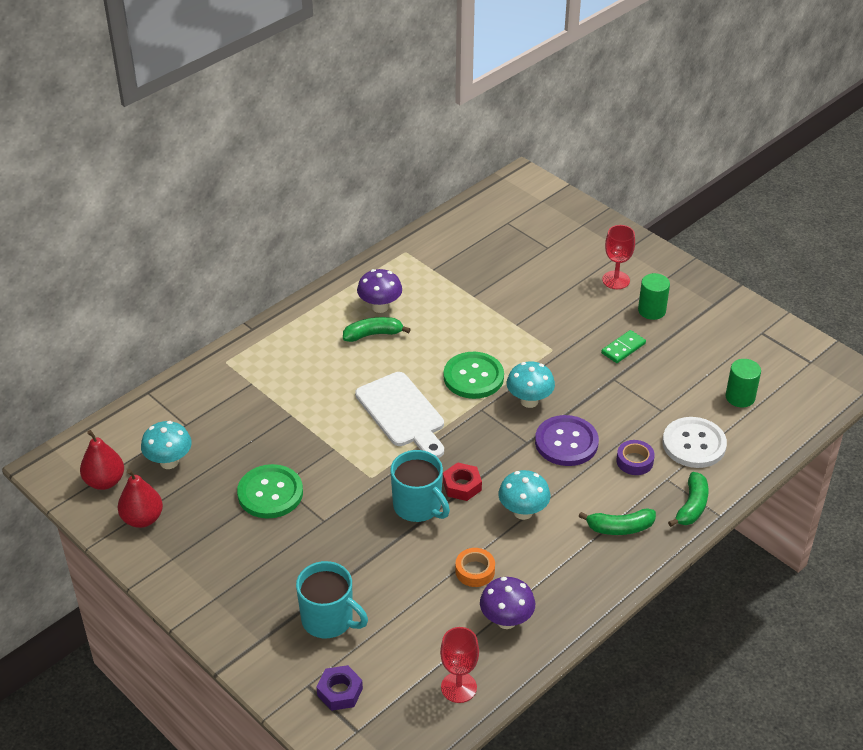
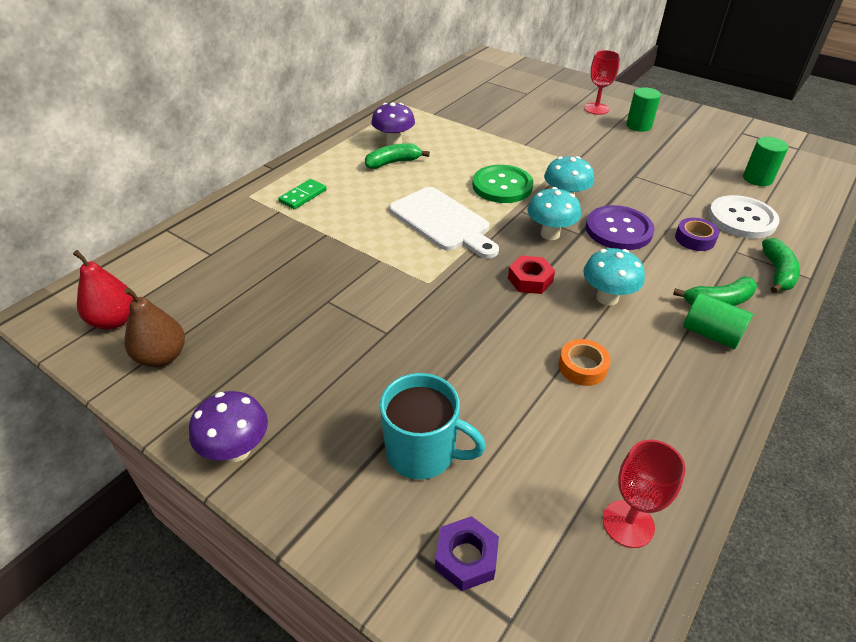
camera: 10 degrees left, 0 degrees up
red pear [118,469,163,528] -> brown pear [124,288,185,367]
turquoise mushroom [141,421,192,469] -> turquoise mushroom moved to [528,187,581,240]
green button [237,464,303,519] -> none
turquoise mug [390,450,450,522] -> none
purple mushroom [480,577,535,629] -> purple mushroom moved to [189,391,268,462]
green domino [601,330,646,363] -> green domino moved to [278,179,326,209]
none -> green cylinder [683,293,753,349]

